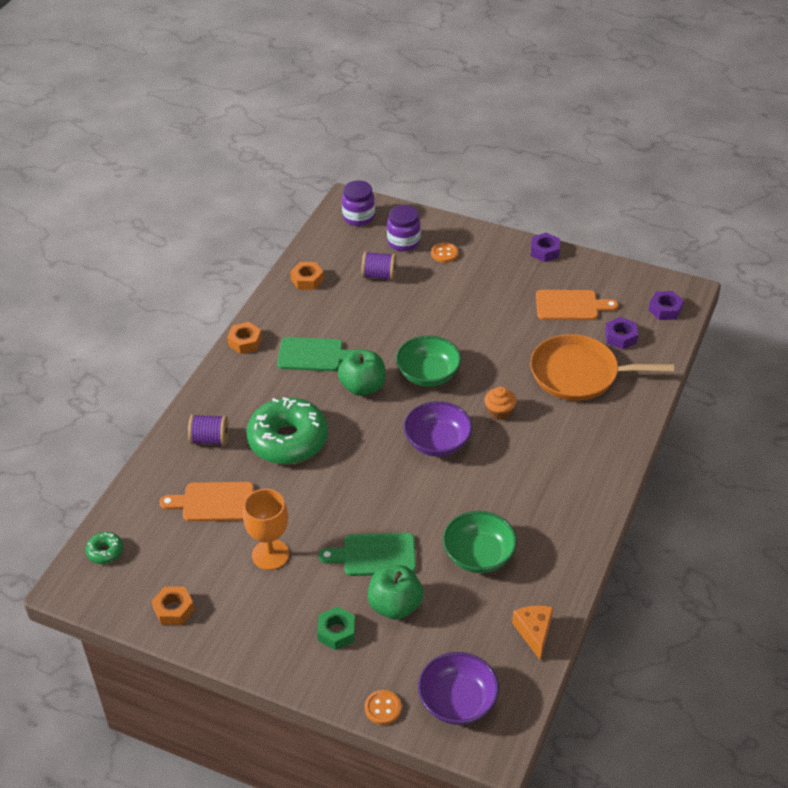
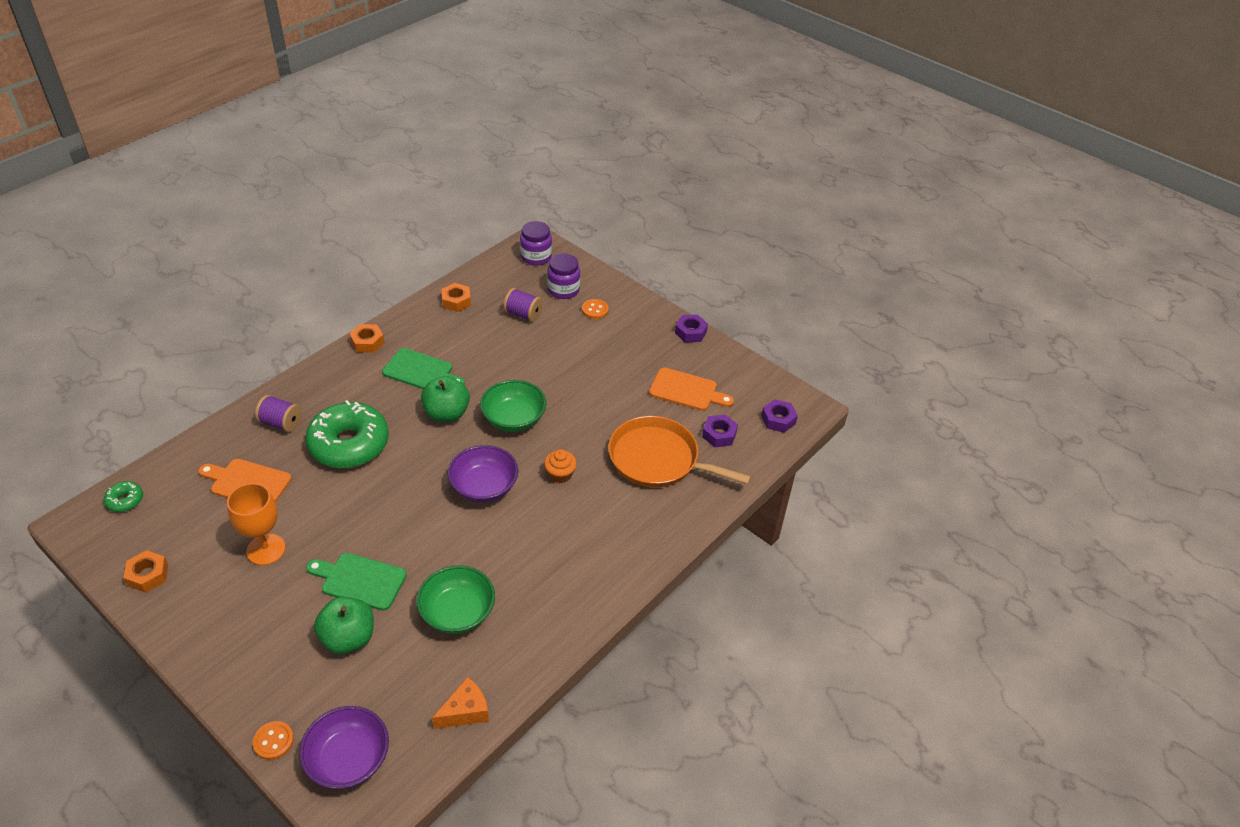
camera: 15 degrees right, 0 degrees up
green nut [317,606,356,650] -> none
orange cheese [512,605,553,660] -> orange cheese turned 45 degrees clockwise [432,677,489,729]

